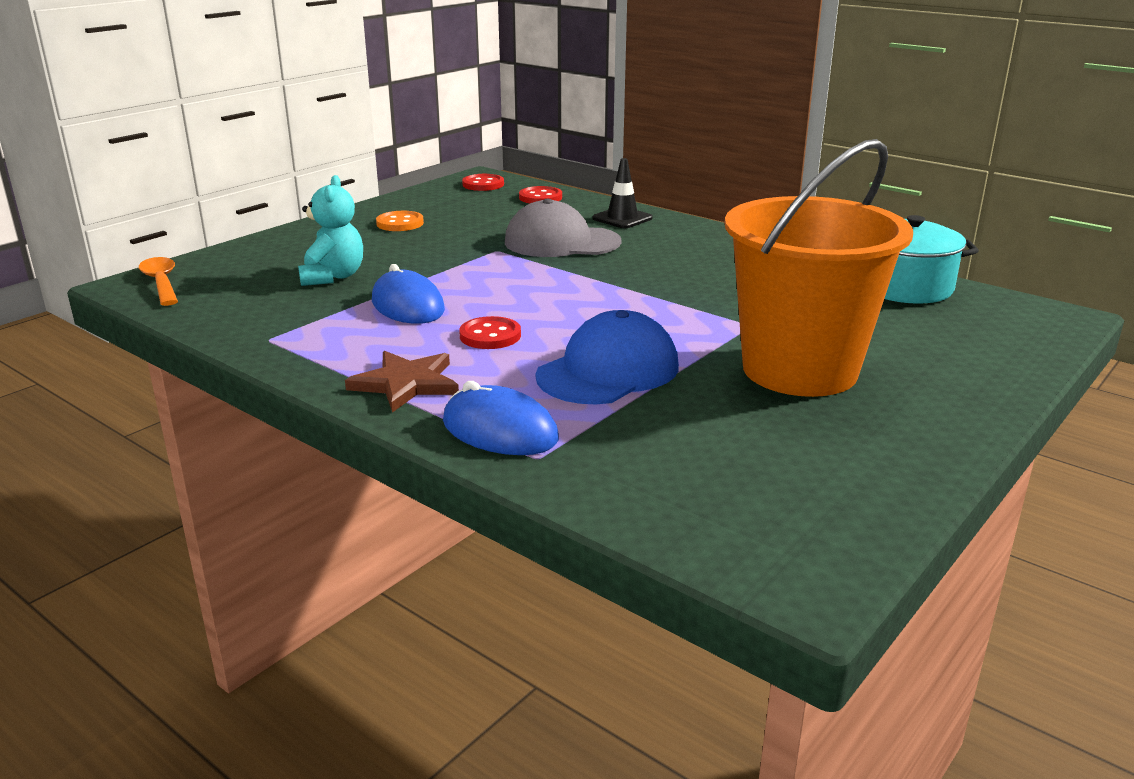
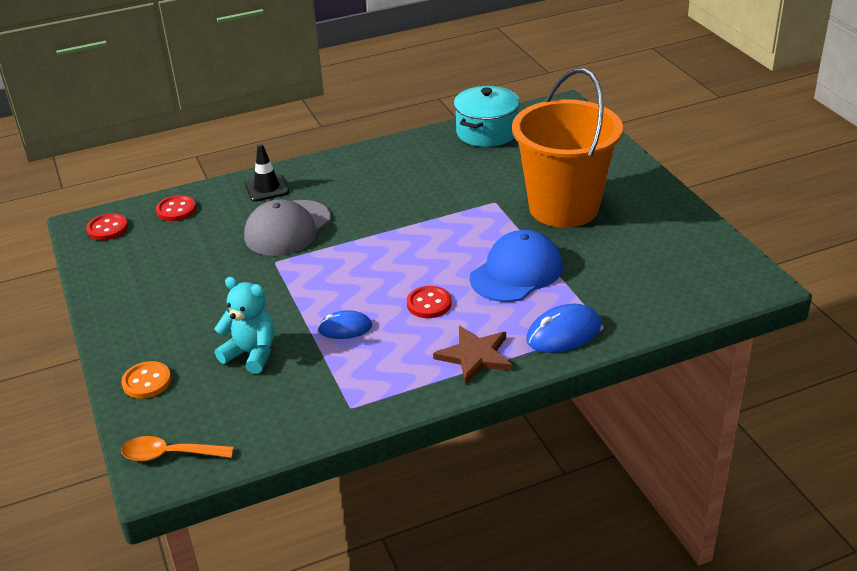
camera: 60 degrees left, 10 degrees up
blue mouse [372,264,445,324] -> blue mouse [318,310,372,339], size x0.66
orange button [376,211,424,231] -> orange button moved to [121,361,171,399]
blue cap [536,310,679,404] -> blue cap turned 60 degrees clockwise [470,230,563,302]

